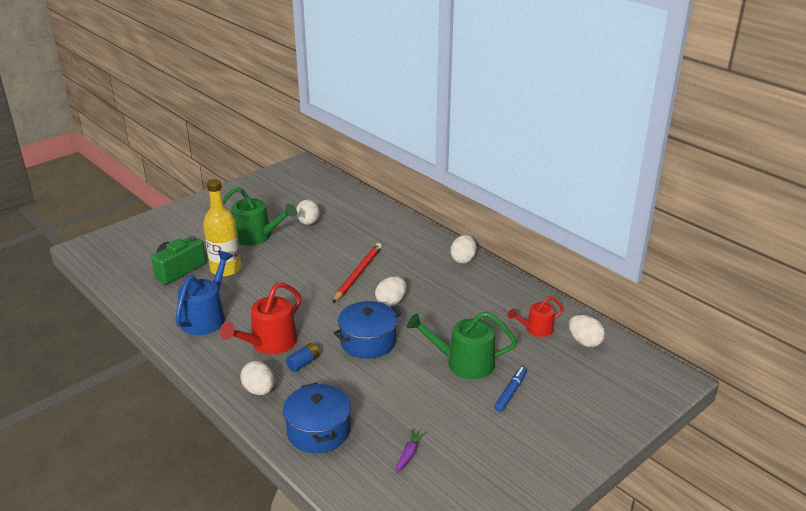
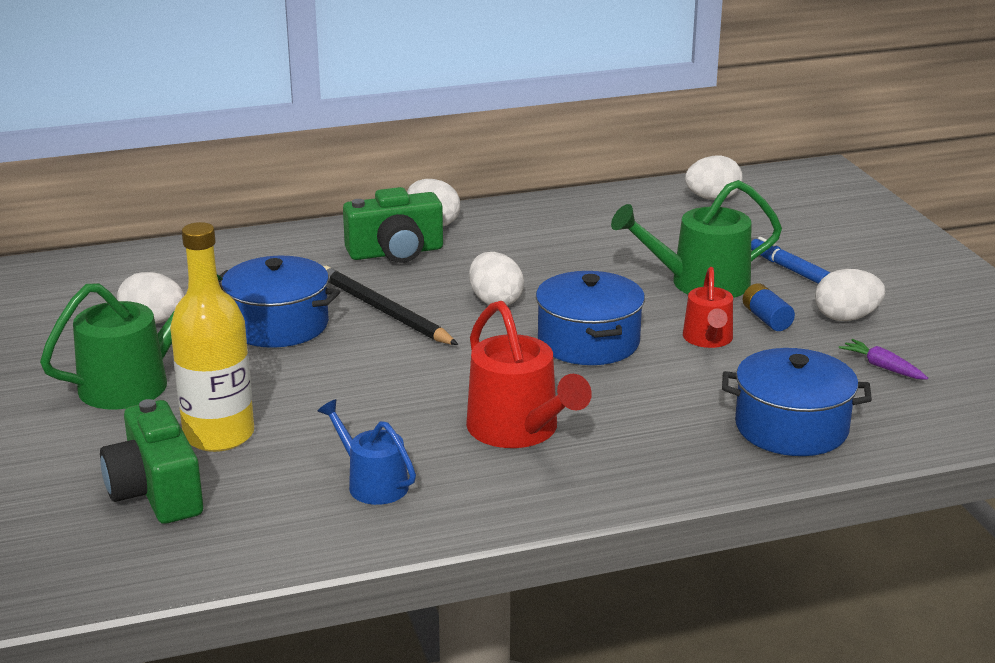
camera: 65 degrees left, 5 degrees down
blue watering can [175,251,233,335] -> blue watering can [318,399,416,505], size x0.61
white egg [240,361,274,395] -> white egg moved to [815,269,885,321]
blue battery [286,343,320,372] -> blue battery moved to [743,283,795,331]
red pencil [333,243,382,303] -> black pencil [323,266,458,345]
green watering can [407,312,517,379] -> green watering can turned 45 degrees clockwise [611,180,782,298]
red watering can [508,296,563,337] -> red watering can moved to [683,267,733,348]
none -> blue pot [218,256,340,348]
none -> green camera [343,187,443,263]

